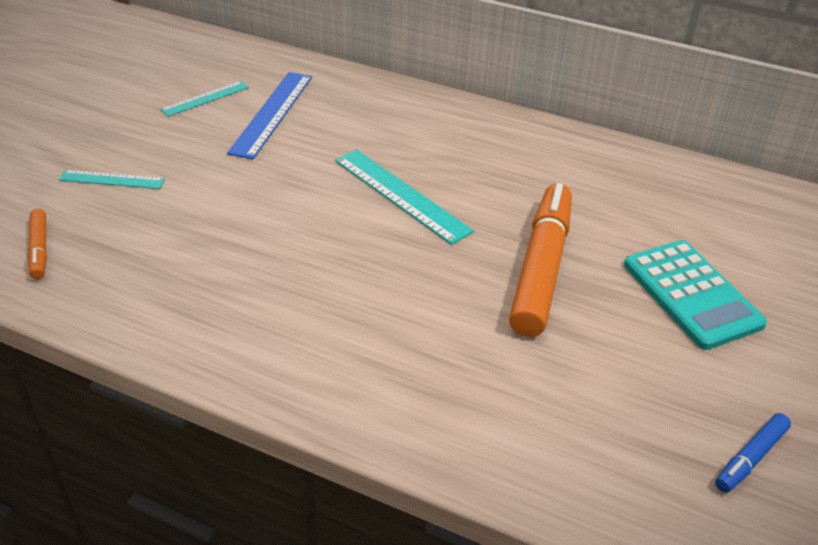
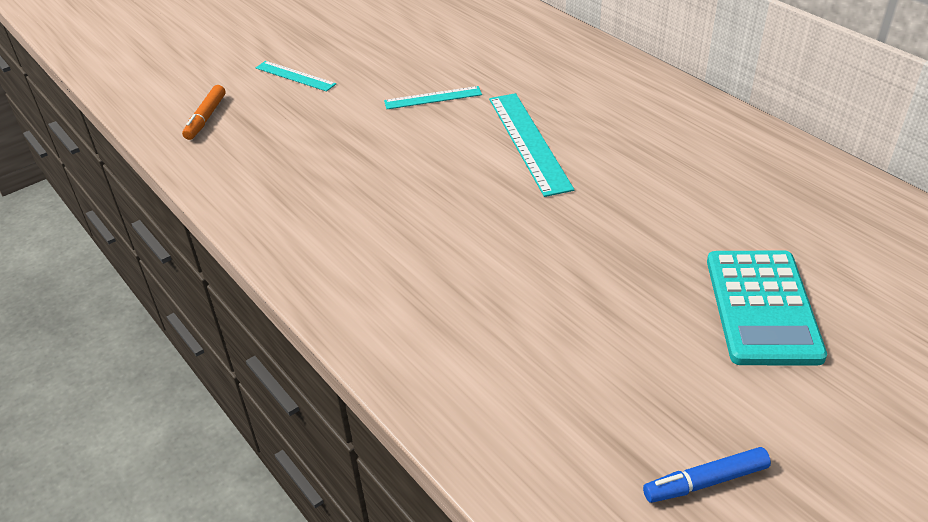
camera: 30 degrees right, 0 degrees up
turquoise ruler [160,81,249,117] -> turquoise ruler moved to [384,86,482,109]
blue ruler [227,72,312,159] -> none
orange marker [509,183,572,337] -> none

